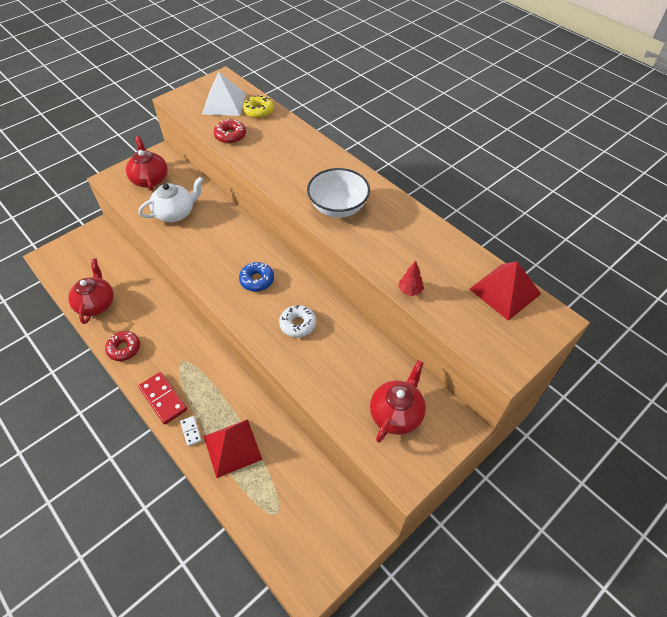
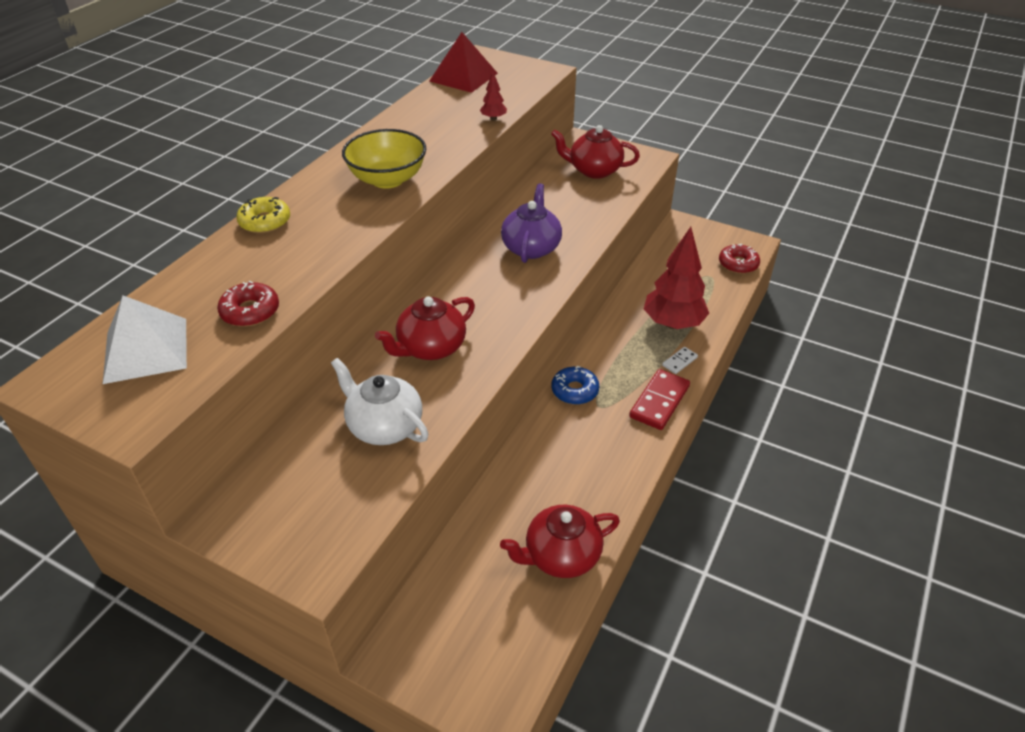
camera: 110 degrees left, 10 degrees down
red donut [105,331,140,361] -> red donut moved to [719,244,760,274]
red teapot [126,136,168,191] -> red teapot moved to [375,296,475,360]
red pyramid [204,419,262,478] -> red tree [644,227,709,329]
blue donut [239,262,274,291] -> blue donut moved to [552,366,599,404]
yellow donut [243,95,274,118] -> yellow donut moved to [237,197,290,233]
white donut [279,305,316,338] -> purple teapot [501,183,562,263]
white bowl [307,168,370,218] -> yellow bowl [342,129,426,189]

